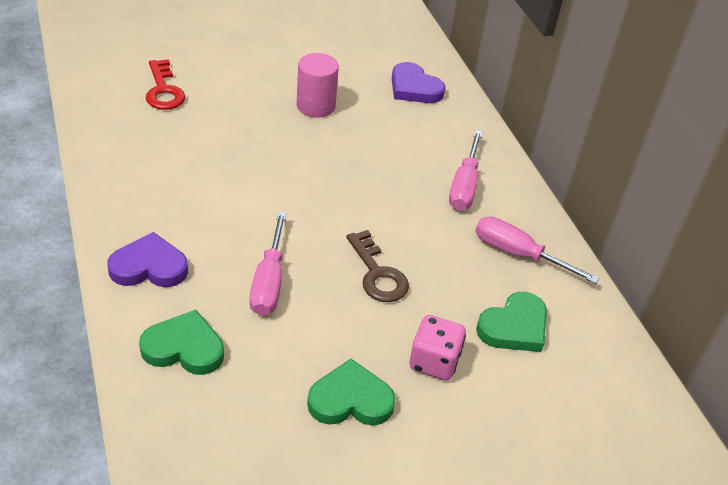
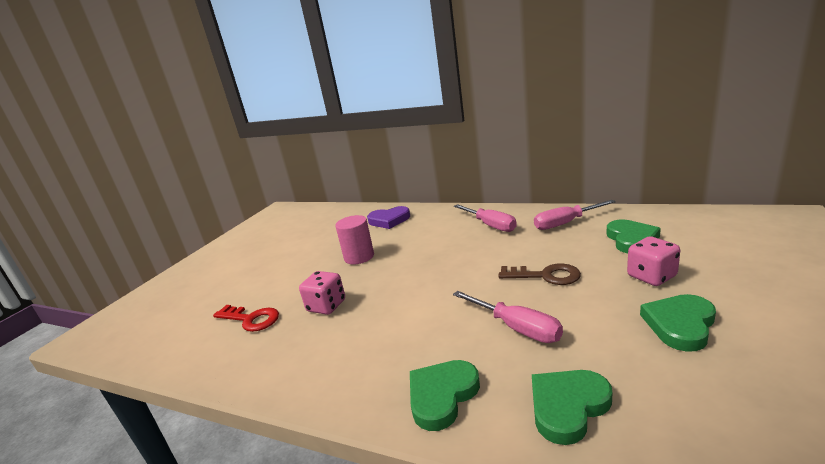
camera: 40 degrees left, 20 degrees down
purple heart [107,232,188,287] -> green heart [410,360,480,431]
none -> pink dice [299,271,345,315]

